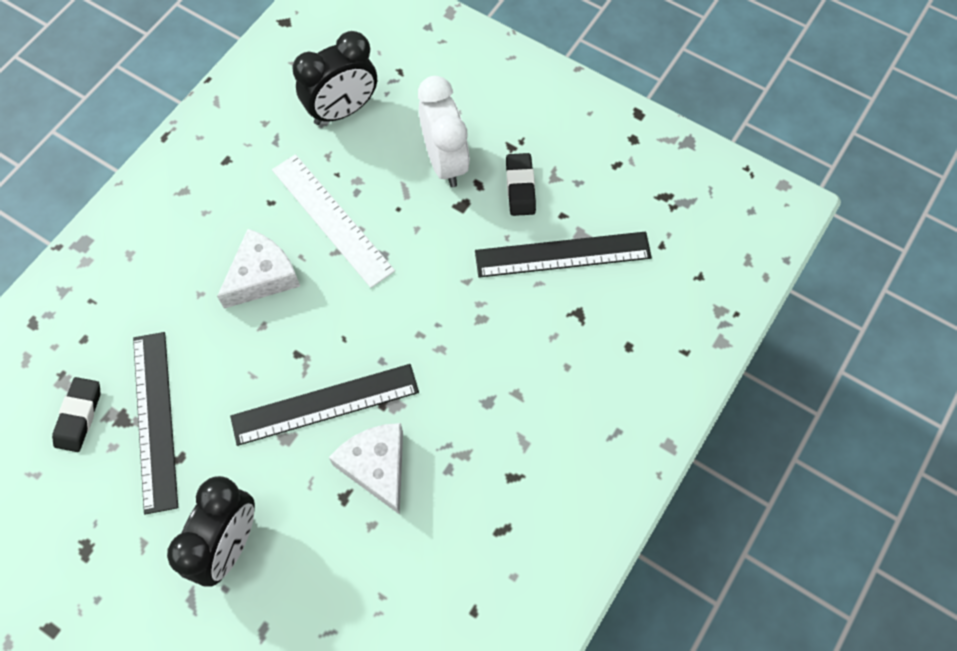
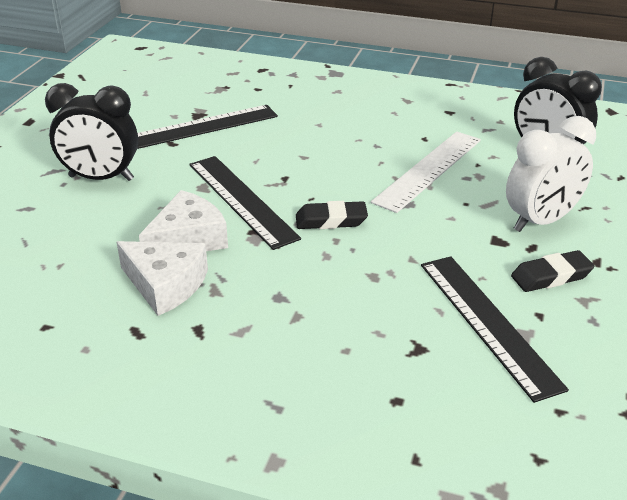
camera: 75 degrees right, 30 degrees down
black eraser [52,377,100,452] -> black eraser moved to [296,201,368,229]
white cheese [217,229,300,309] -> white cheese moved to [117,241,208,316]

